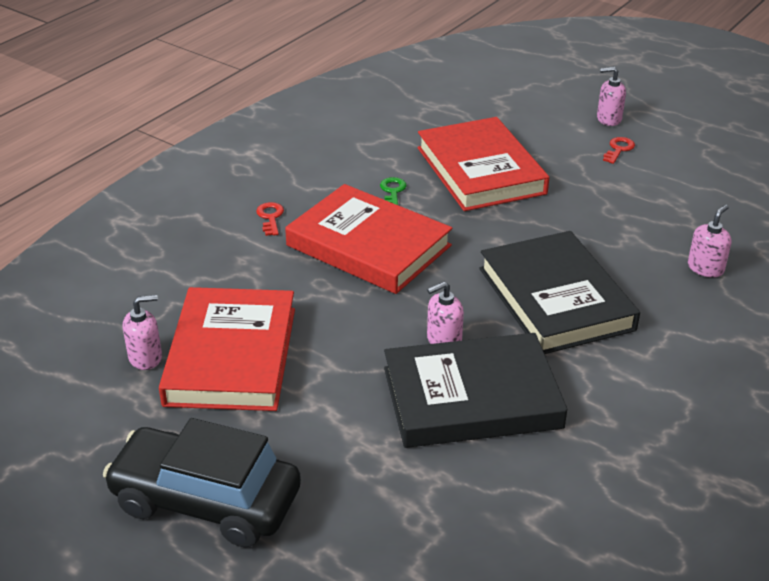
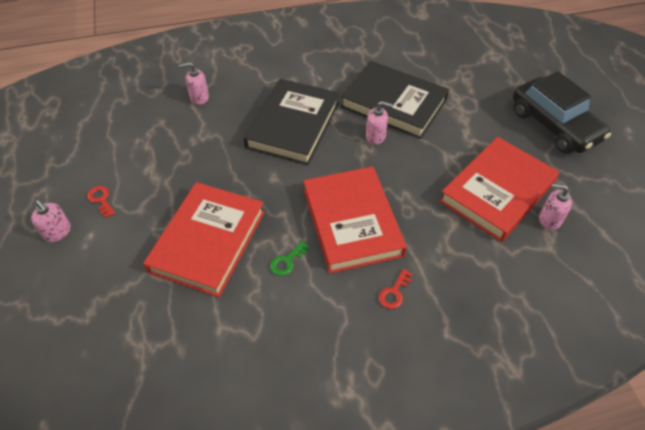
camera: 140 degrees left, 15 degrees up
red key [603,137,635,164] -> red key turned 75 degrees clockwise [87,186,115,218]

